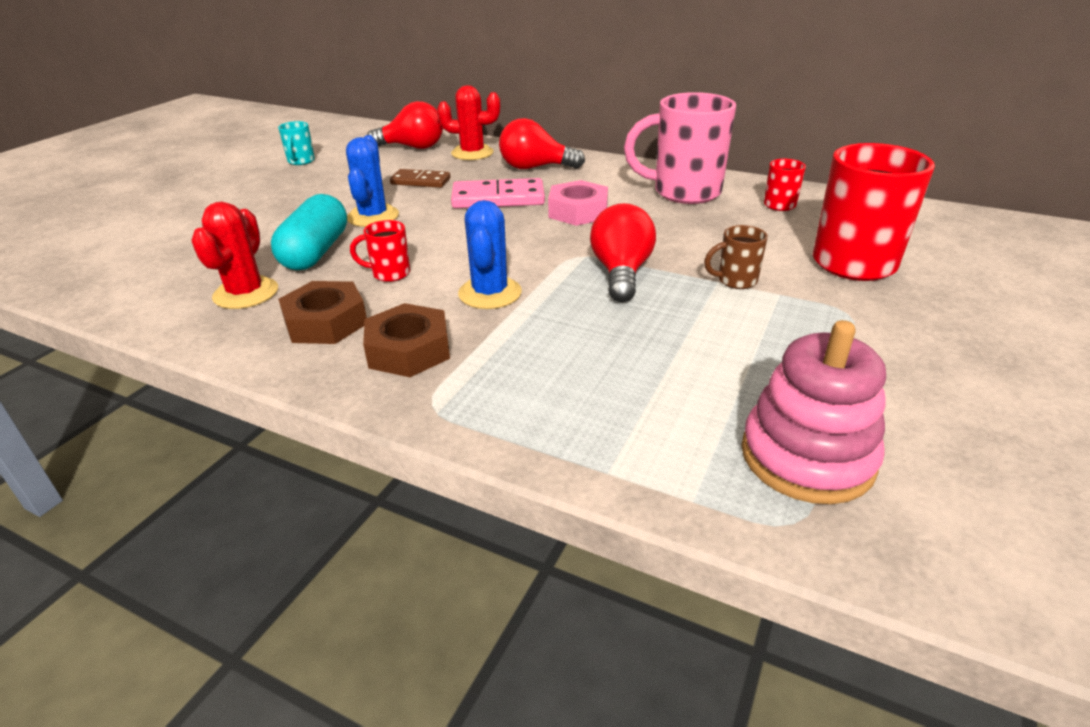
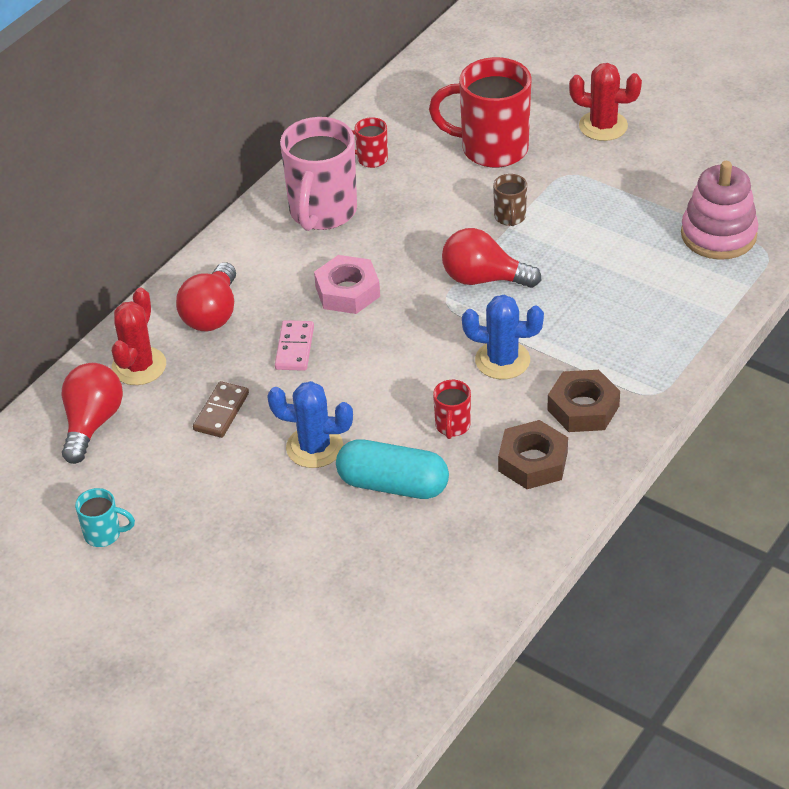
camera: 80 degrees left, 10 degrees up
red cactus [191,202,278,309] -> red cactus moved to [569,63,642,141]
pink domino [451,178,545,208] -> pink domino [275,320,314,371], size x0.64

